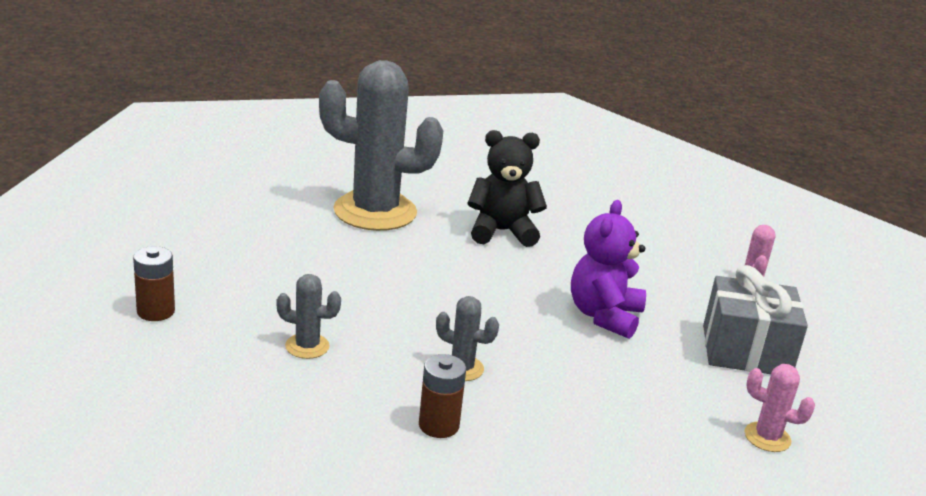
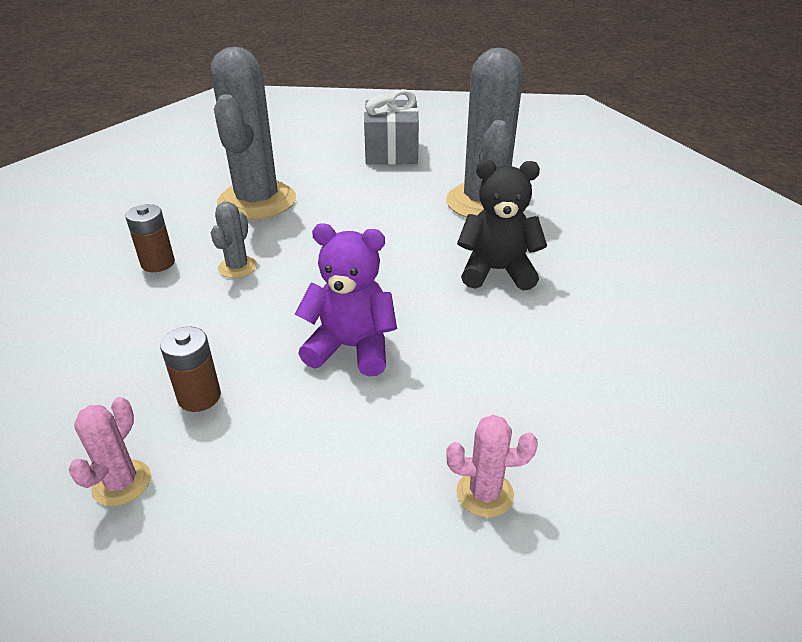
camera: 85 degrees right, 10 degrees up
brown battery [133,246,175,321] -> brown battery moved to [160,327,221,412]
grey cactus [277,274,341,359] -> grey cactus [211,47,296,220], size x2.37
black teddy bear [467,130,547,247] -> black teddy bear turned 75 degrees counterclockwise [457,160,547,290]
grey gift [703,265,808,374] -> grey gift moved to [364,89,419,165]

